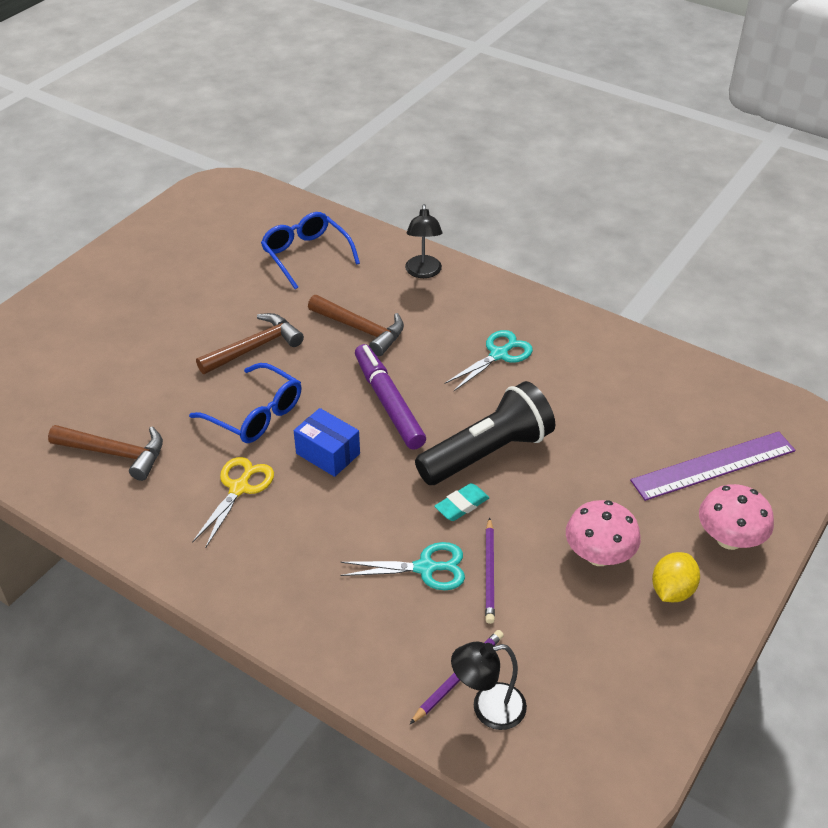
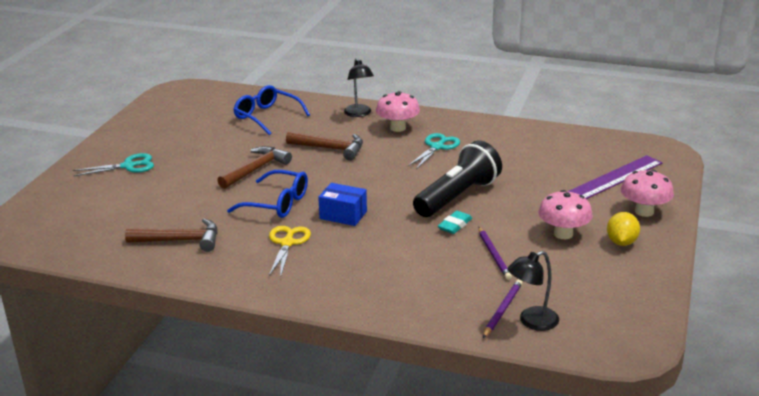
camera: 15 degrees left, 15 degrees down
turquoise scissors [340,542,465,590] -> turquoise scissors moved to [73,153,154,176]
purple marker [355,344,426,450] -> none
none -> pink mushroom [376,91,420,132]

